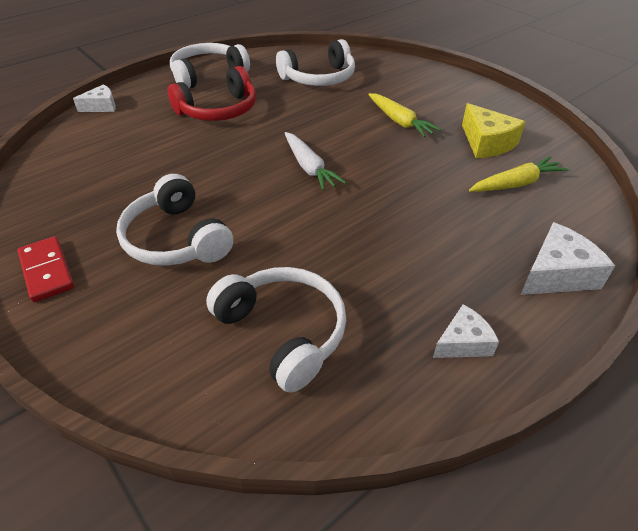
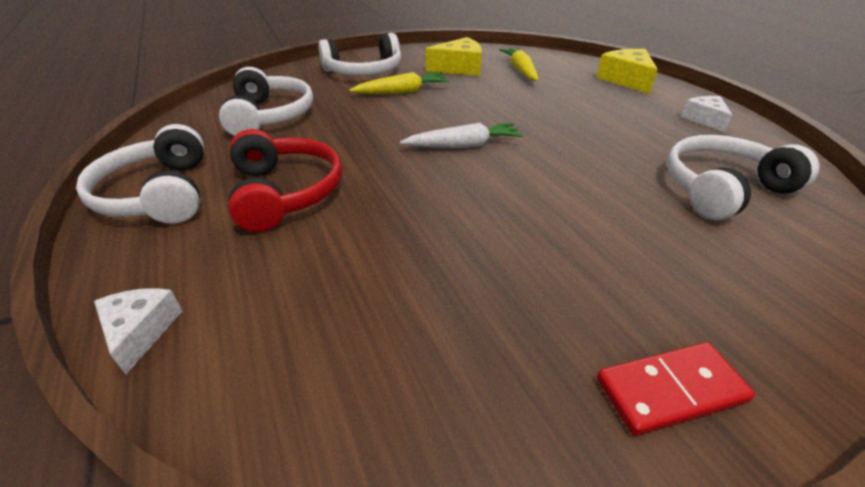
camera: 75 degrees left, 5 degrees down
white headphones [116,174,233,266] -> white headphones moved to [318,33,401,76]
white cheese [521,222,615,295] -> yellow cheese [596,49,658,94]

